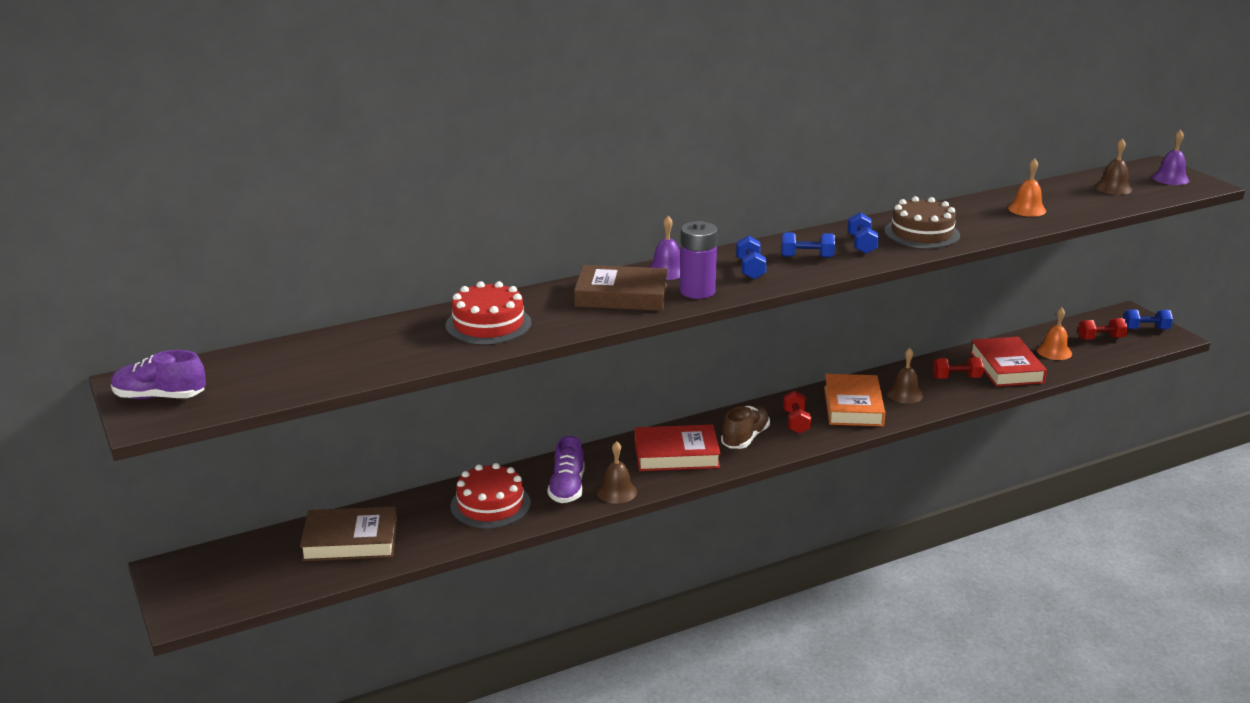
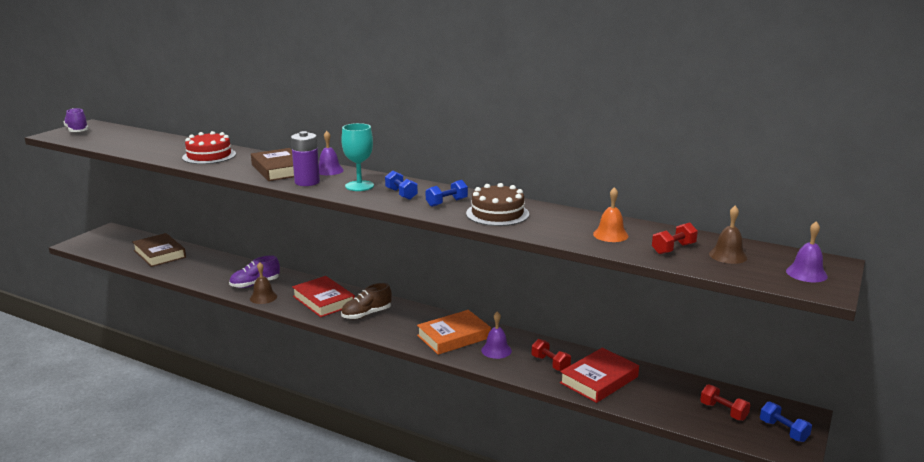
camera: 55 degrees right, 5 degrees down
red cake [451,463,531,528] -> none
brown shoe [721,405,770,449] -> brown shoe turned 150 degrees clockwise [341,283,392,319]
blue dumbbell [736,236,767,279] -> turquoise goblet [341,123,374,191]
red dumbbell [783,390,811,434] -> red dumbbell moved to [652,222,698,254]
brown bell [887,348,923,403] -> purple bell [481,311,512,359]
orange bell [1037,307,1072,360] -> none

